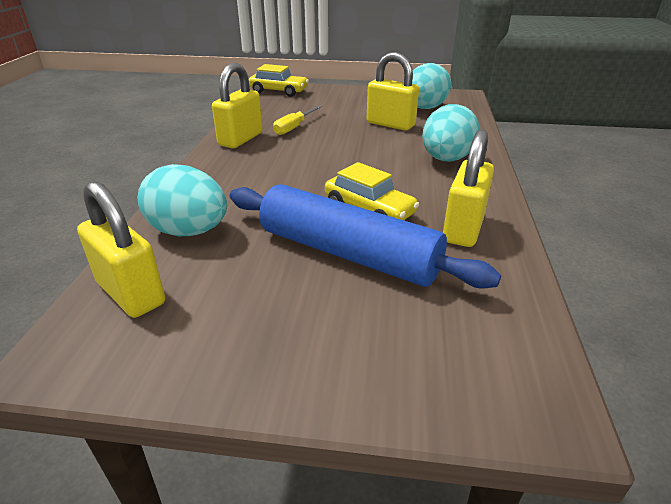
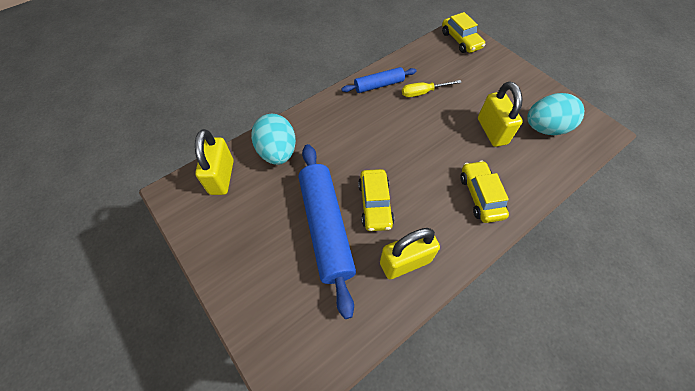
camera: 45 degrees right, 25 degrees up
yellow padlock [212,63,263,148] -> blue rolling pin [341,67,417,93]
turquoise egg [422,104,480,162] -> yellow car [460,161,509,223]

